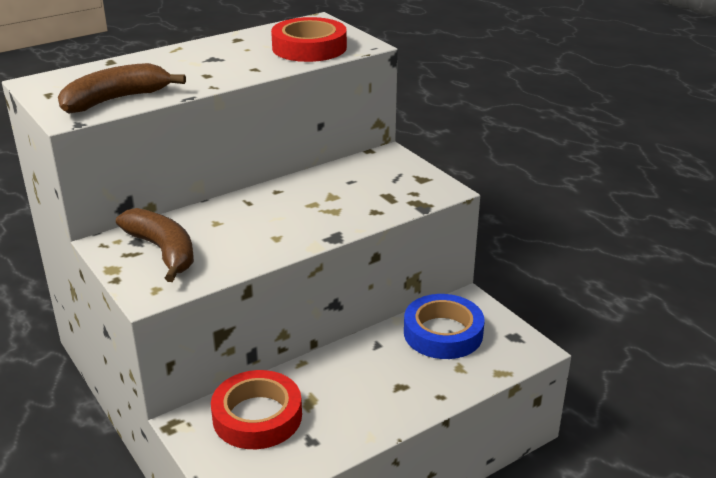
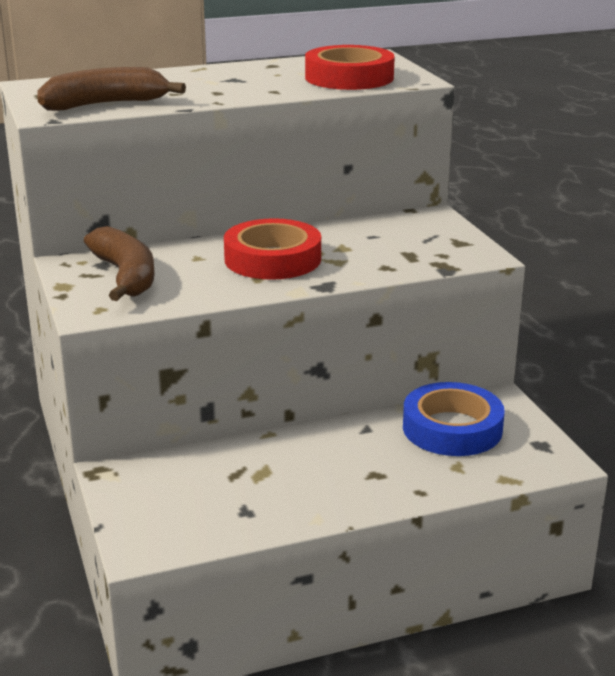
camera: 15 degrees right, 5 degrees down
red tape [211,370,302,449] -> red tape moved to [224,218,321,280]

